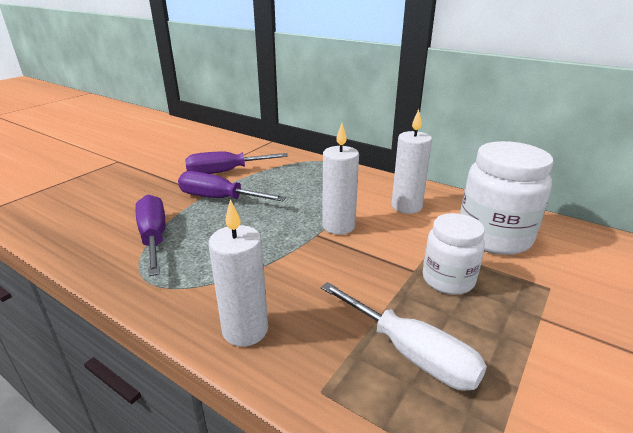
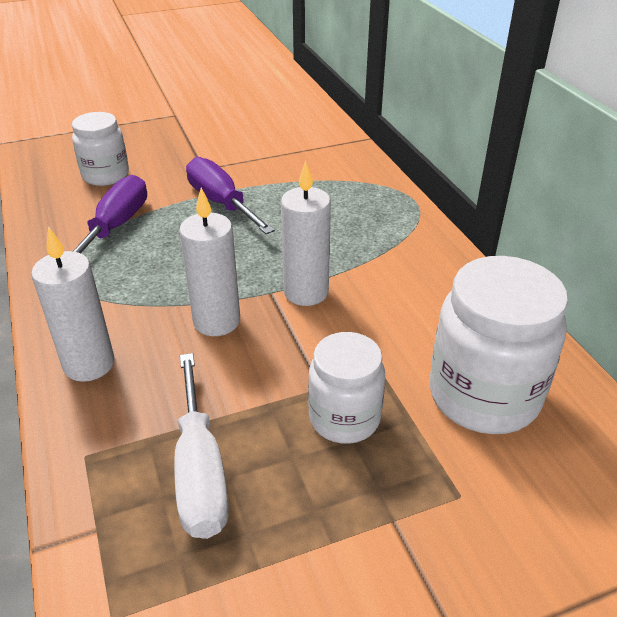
camera: 35 degrees right, 10 degrees up
purple screwdriver [185,151,288,174] -> none
white candle [392,109,432,214] -> white candle moved to [179,188,240,336]
none -> white jar [72,112,129,186]

